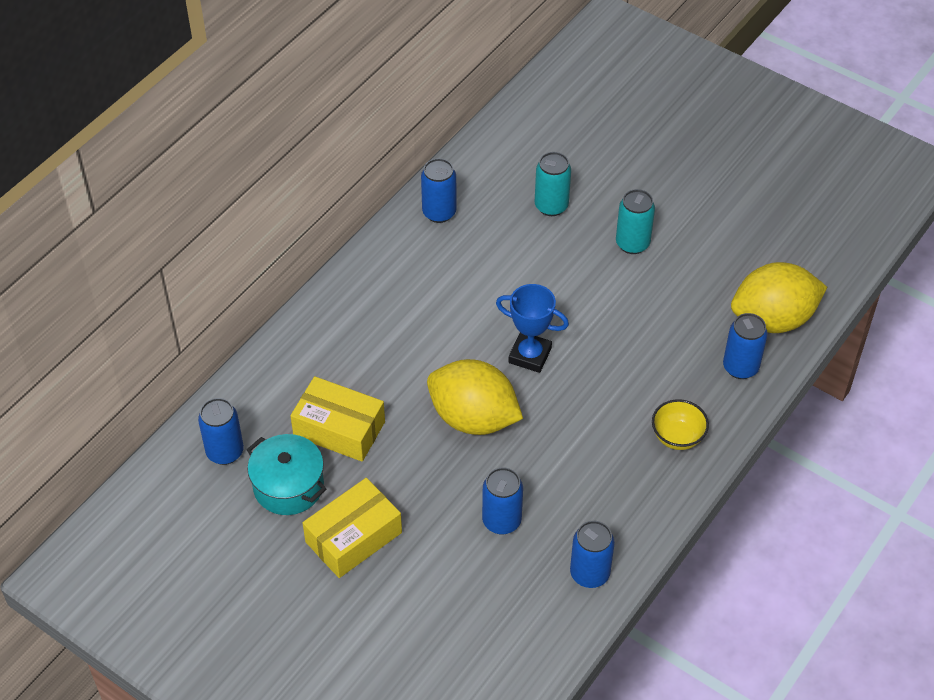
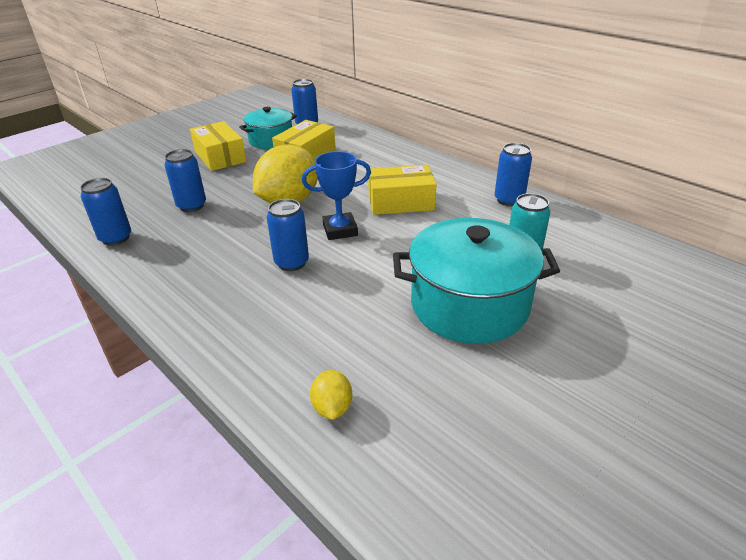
camera: 100 degrees right, 15 degrees down
blue trophy [496,284,569,373] -> blue trophy turned 45 degrees clockwise [302,151,371,240]
turquoise can [616,189,655,254] -> turquoise pot [393,218,560,344]
yellow bowl [652,399,709,450] -> none
blue can [723,313,768,379] -> blue can moved to [267,199,309,271]
yellow lemon [731,262,827,333] -> yellow lemon [310,370,352,420], size x0.45
none -> yellow box [368,165,437,215]

